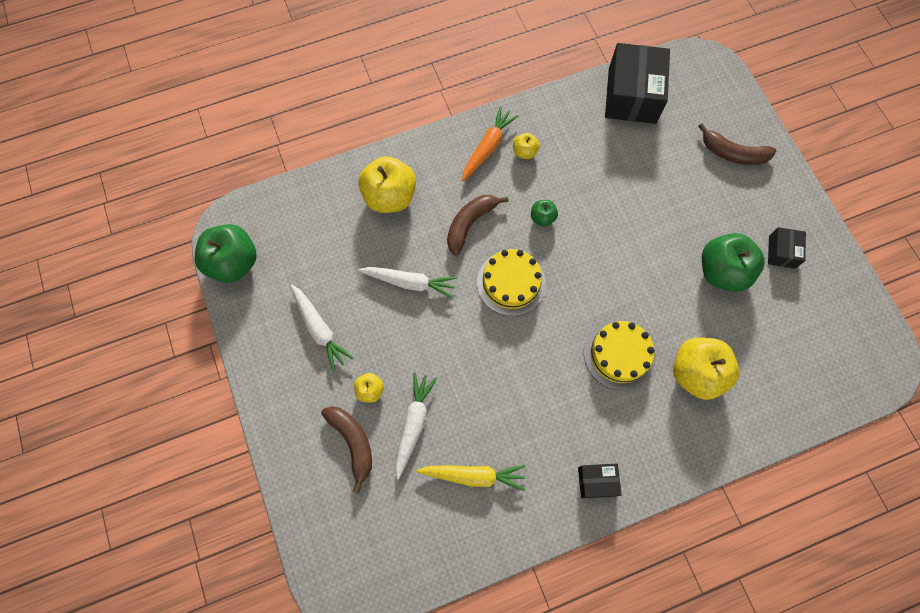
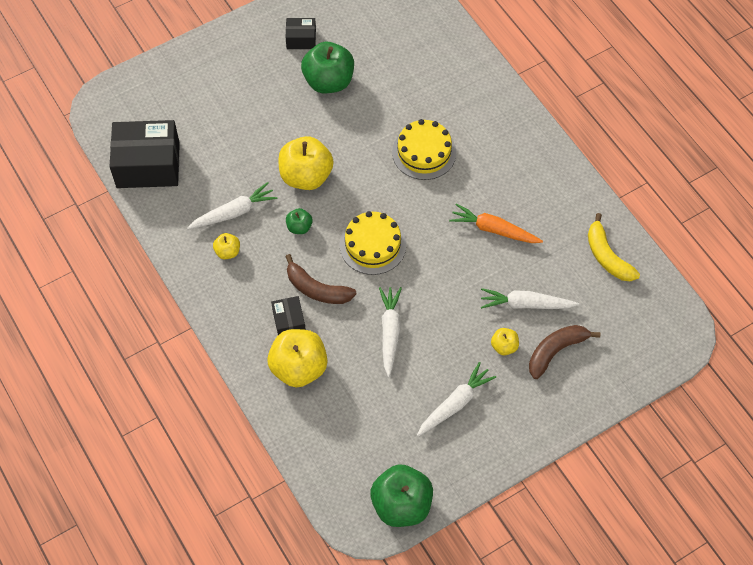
camera: 100 degrees left, 10 degrees down
yellow carrot [416,465,526,491] -> none
orange carrot [462,106,518,182] -> orange carrot moved to [449,203,543,243]
black box [578,464,622,498] -> black box moved to [271,296,306,335]
yellow apple [673,337,739,400] -> yellow apple moved to [278,136,333,190]
brown banana [698,123,776,165] -> none
none -> white carrot [187,182,277,229]
none -> yellow banana [588,213,640,281]

